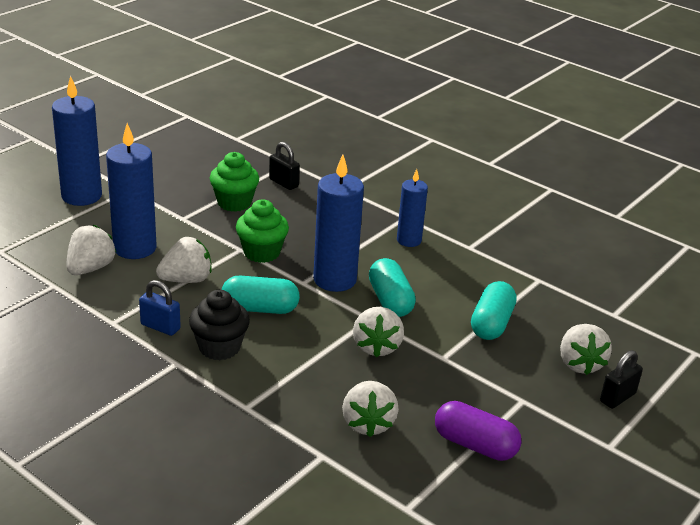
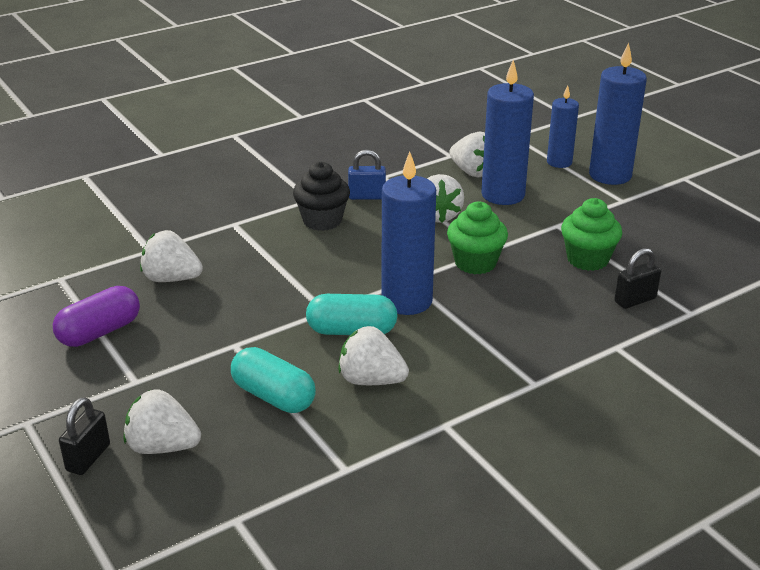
camera: 110 degrees right, 0 degrees up
blue padlock [139,280,181,336] -> blue padlock turned 45 degrees clockwise [348,150,386,200]
turquoise capsule [222,276,300,314] -> none
white strawberry [353,307,404,358] -> white strawberry moved to [338,326,409,385]
blue candle [397,169,428,247] -> blue candle moved to [547,85,579,168]
black padlock [600,350,643,409] -> black padlock turned 45 degrees clockwise [59,397,110,475]

